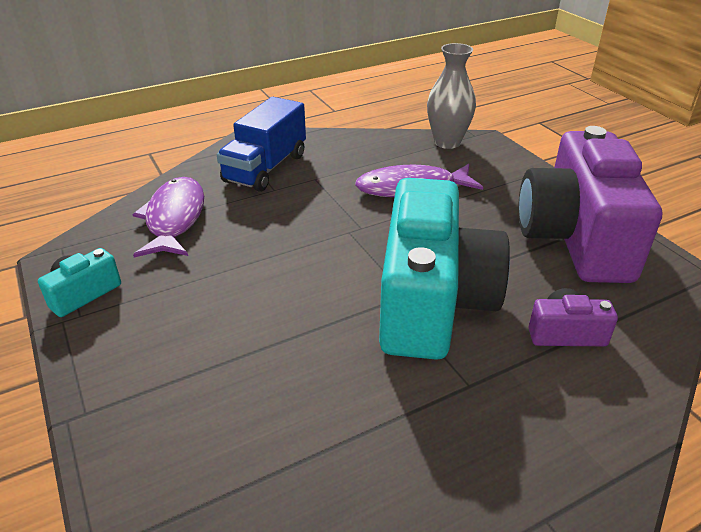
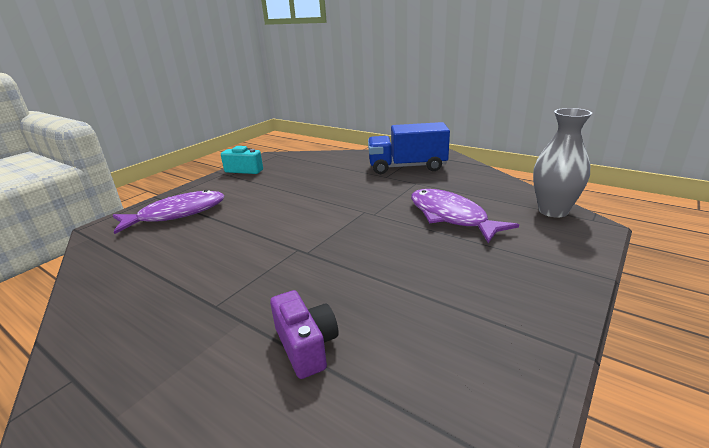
camera: 65 degrees right, 10 degrees down
purple fish [132,177,204,257] -> purple fish moved to [113,190,224,234]
turquoise camera [379,178,510,360] -> none
purple camera [518,126,662,283] -> none

